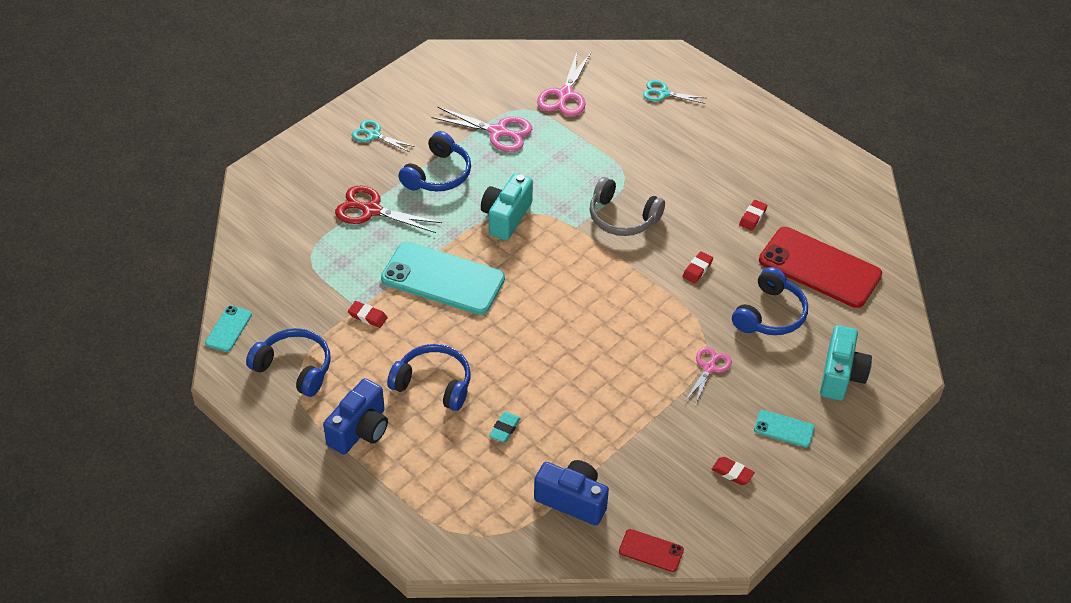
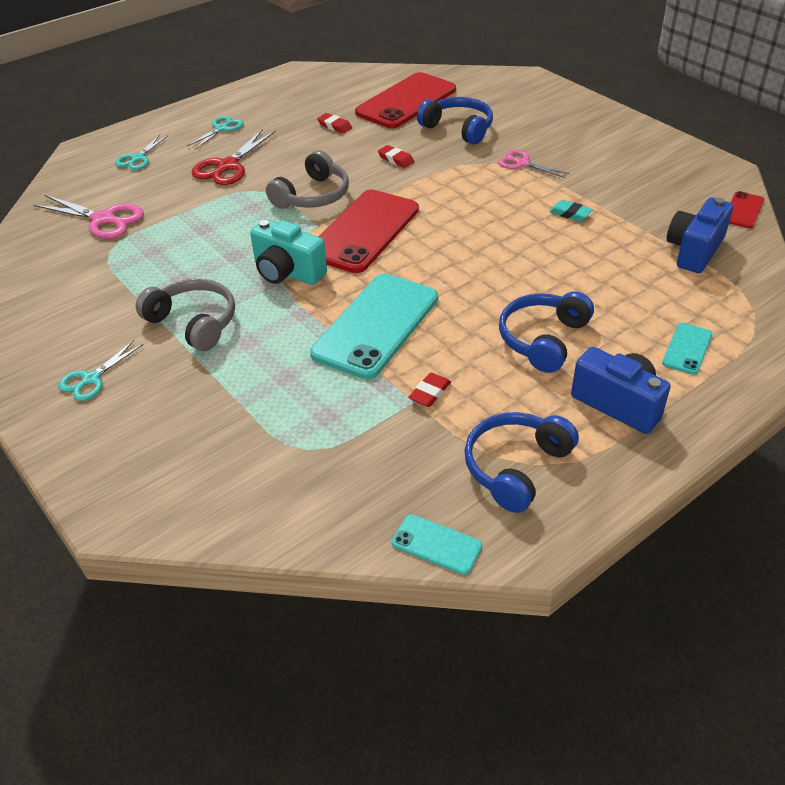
camera: 80 degrees left, 5 degrees down
red scissors [335,186,442,233] -> red scissors moved to [192,129,275,185]
blue headphones [398,131,471,191] -> grey headphones [136,279,235,351]
pink scissors [432,107,532,152] -> none
turquoise eraser [489,412,521,442] -> turquoise eraser moved to [549,200,593,221]
red eraser [711,457,755,485] -> none
turquoise phone [754,410,815,447] -> turquoise phone moved to [662,323,712,375]
turquoise camera [820,325,872,401] -> none
none -> turquoise scissors [187,116,243,150]
none -> red phone [319,189,419,273]

